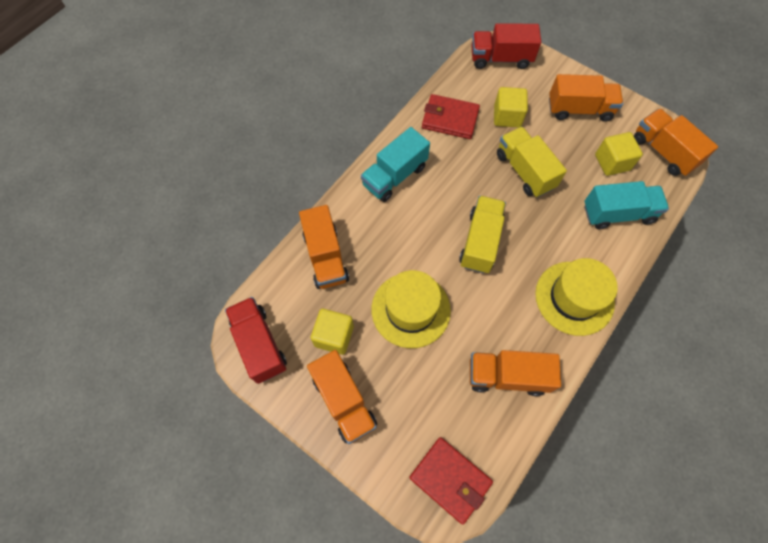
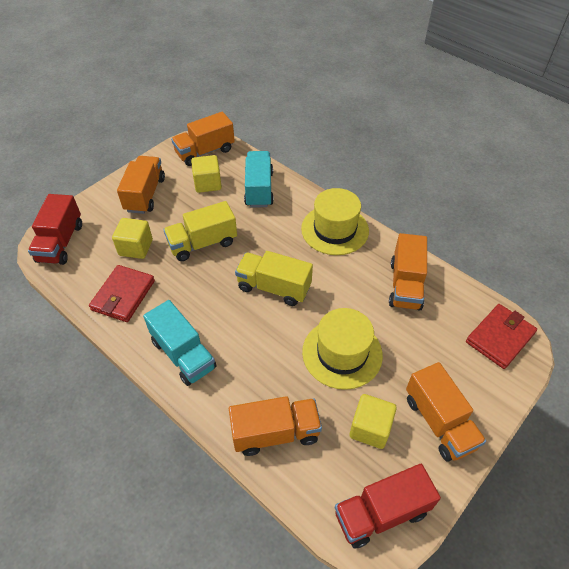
camera: 85 degrees left, 15 degrees down
orange truck [307,350,377,444] -> orange truck turned 90 degrees clockwise [406,362,486,462]

